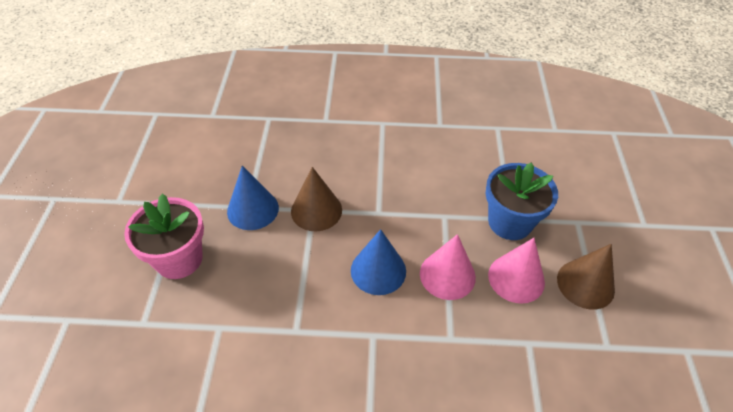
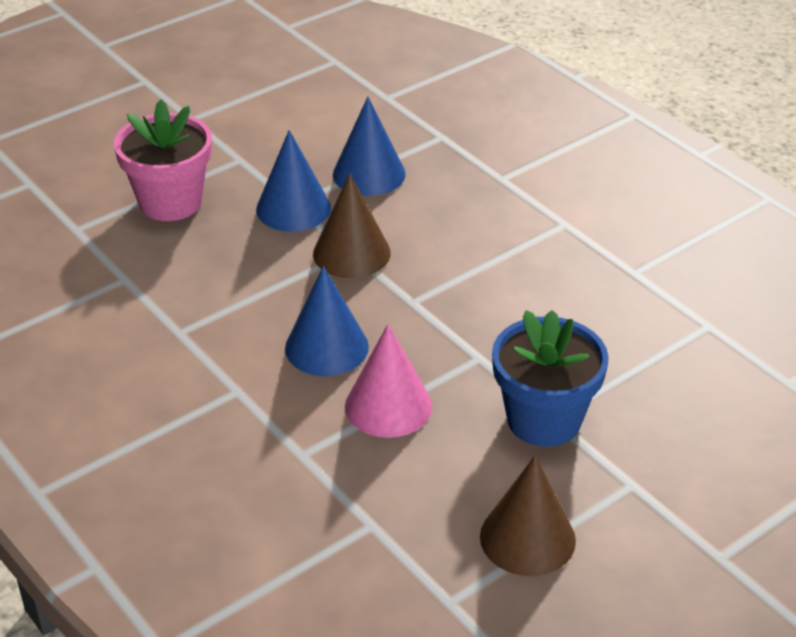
camera: 50 degrees right, 10 degrees down
pink cone [488,238,545,304] -> none
none -> blue cone [333,97,406,196]

